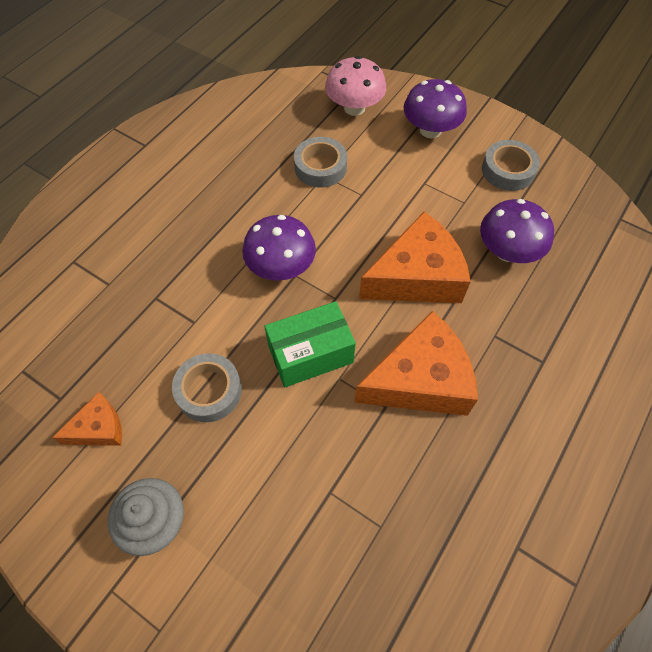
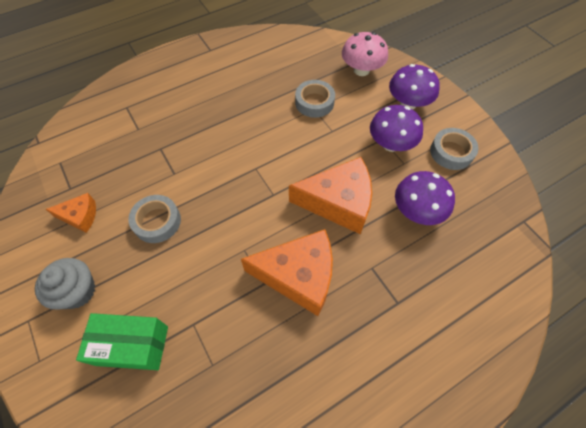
camera: 25 degrees right, 0 degrees up
purple mushroom [242,215,316,281] -> purple mushroom moved to [370,105,423,152]
green box [264,301,356,387] -> green box moved to [76,313,168,370]

